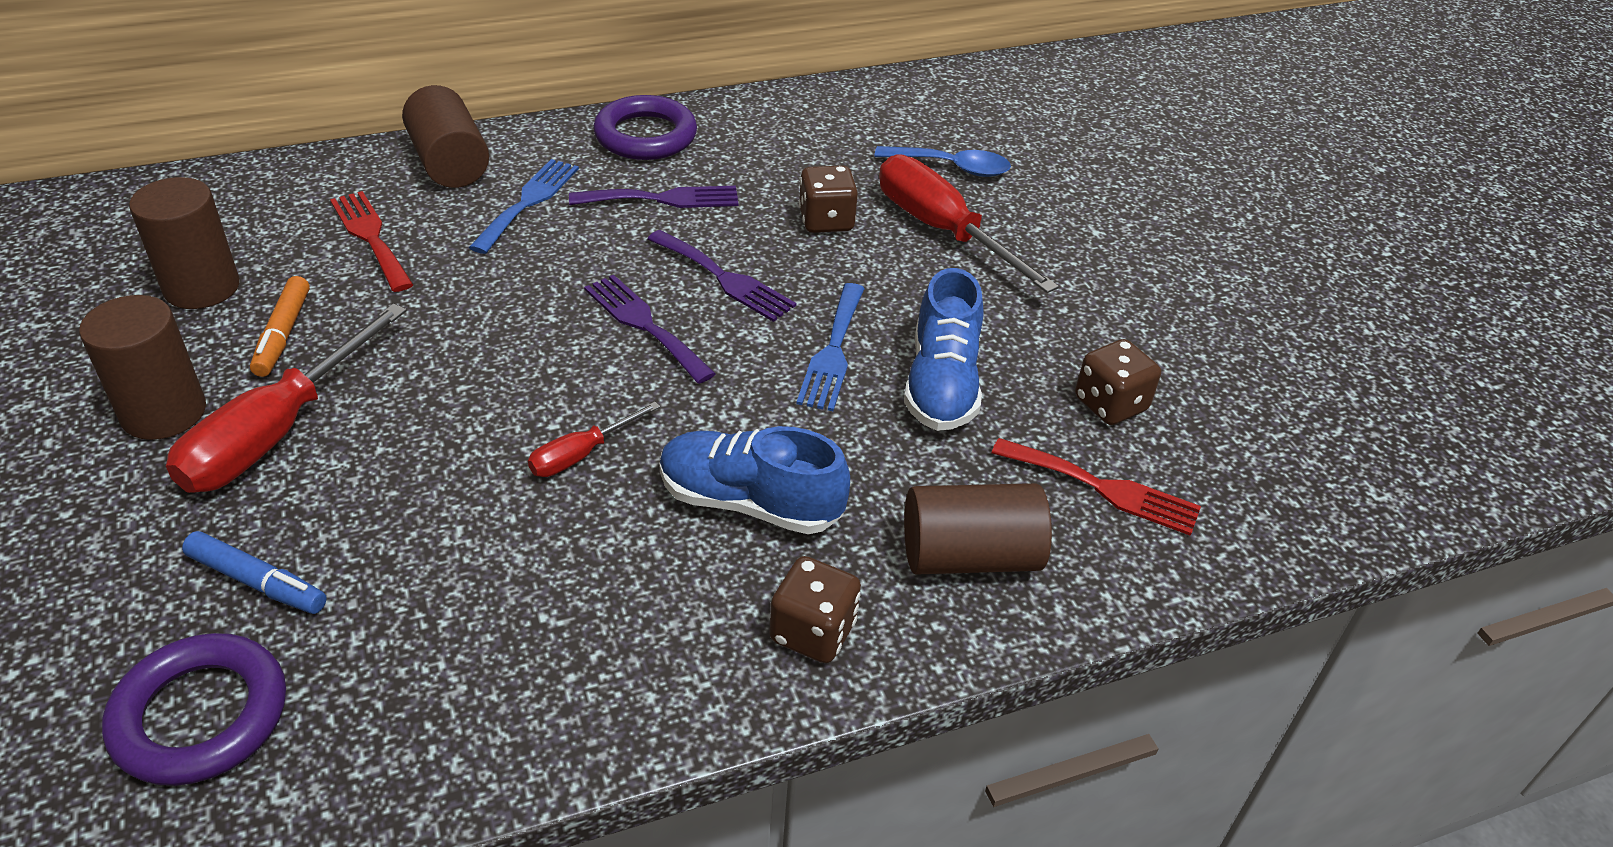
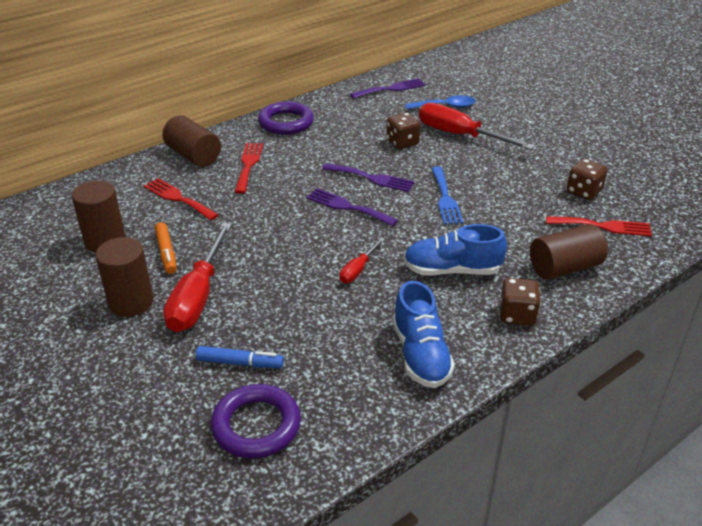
camera: 15 degrees left, 5 degrees down
blue fork [469,159,579,254] -> red fork [235,143,263,194]
purple fork [569,186,739,208] -> purple fork moved to [350,78,426,99]
blue shoe [904,268,984,431] -> blue shoe moved to [393,281,455,388]

